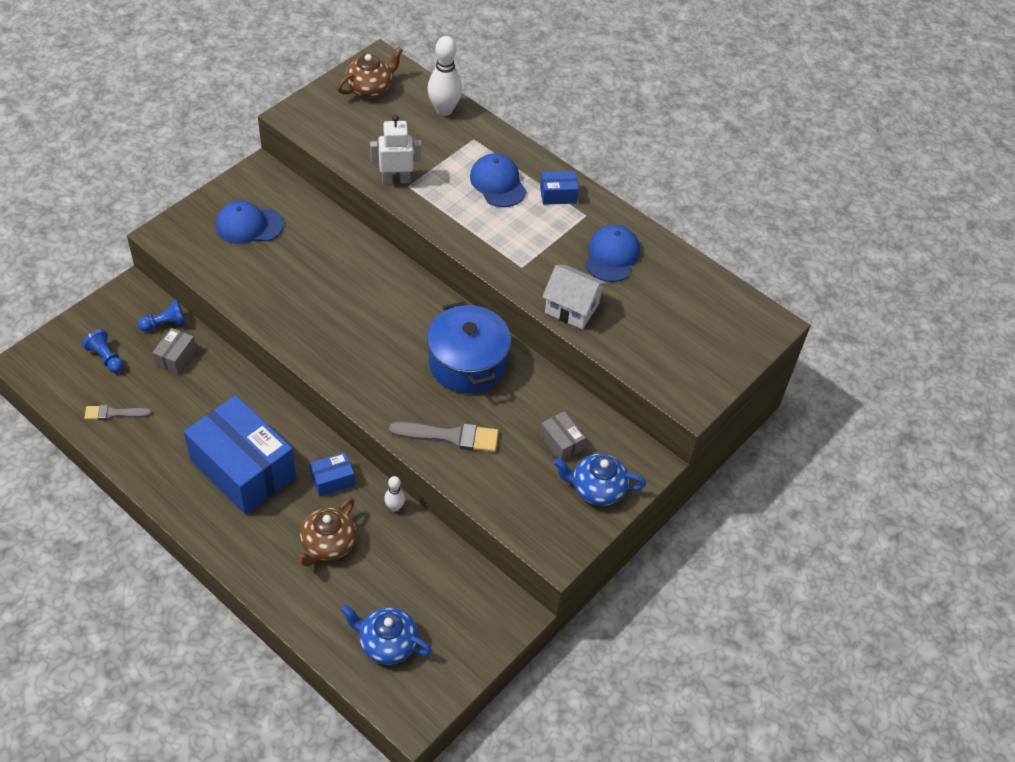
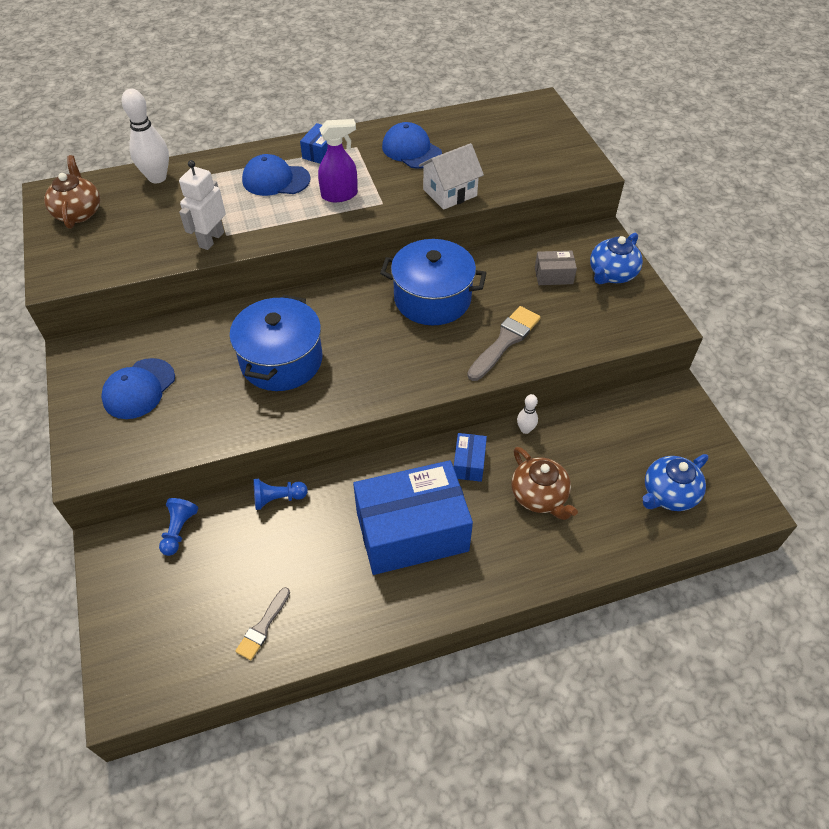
camera: 55 degrees left, 0 degrees up
blue pawn [82,329,124,373] -> blue pawn moved to [253,479,308,510]
grey box [152,328,196,374] -> none
none -> blue pot [229,295,322,391]
none -> purple spray bottle [318,119,358,202]

